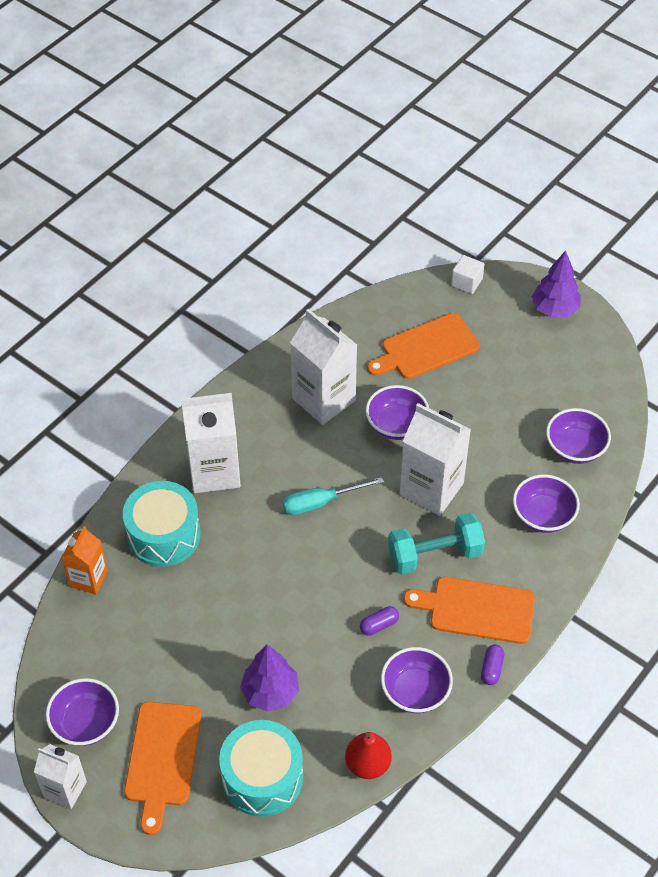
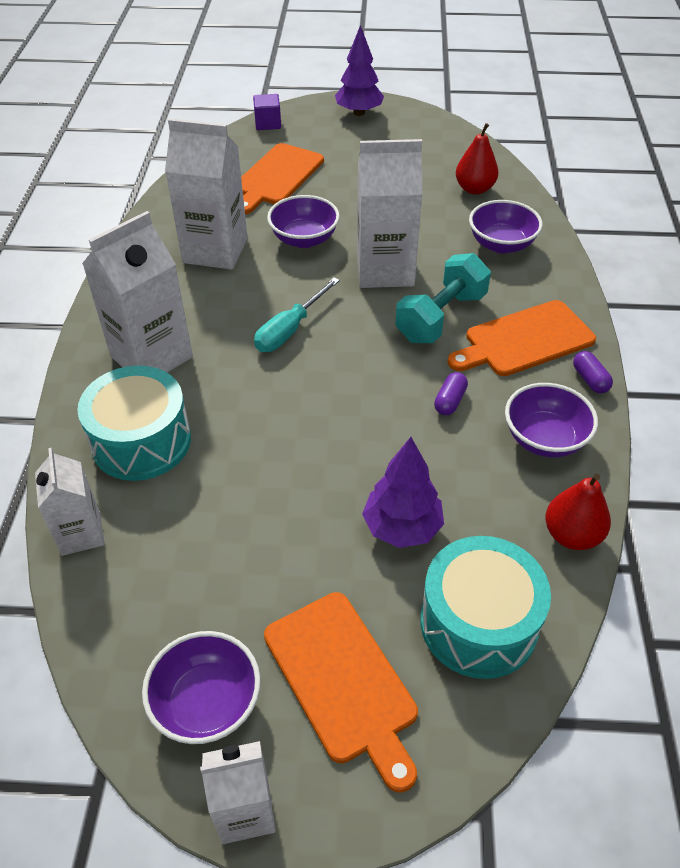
camera: 35 degrees left, 5 degrees down
orange carton [61,526,108,594] -> white carton [35,448,105,556]
white cube [451,255,484,294] -> purple cube [253,94,281,130]
purple bowl [546,408,611,464] -> red pear [456,123,498,195]

